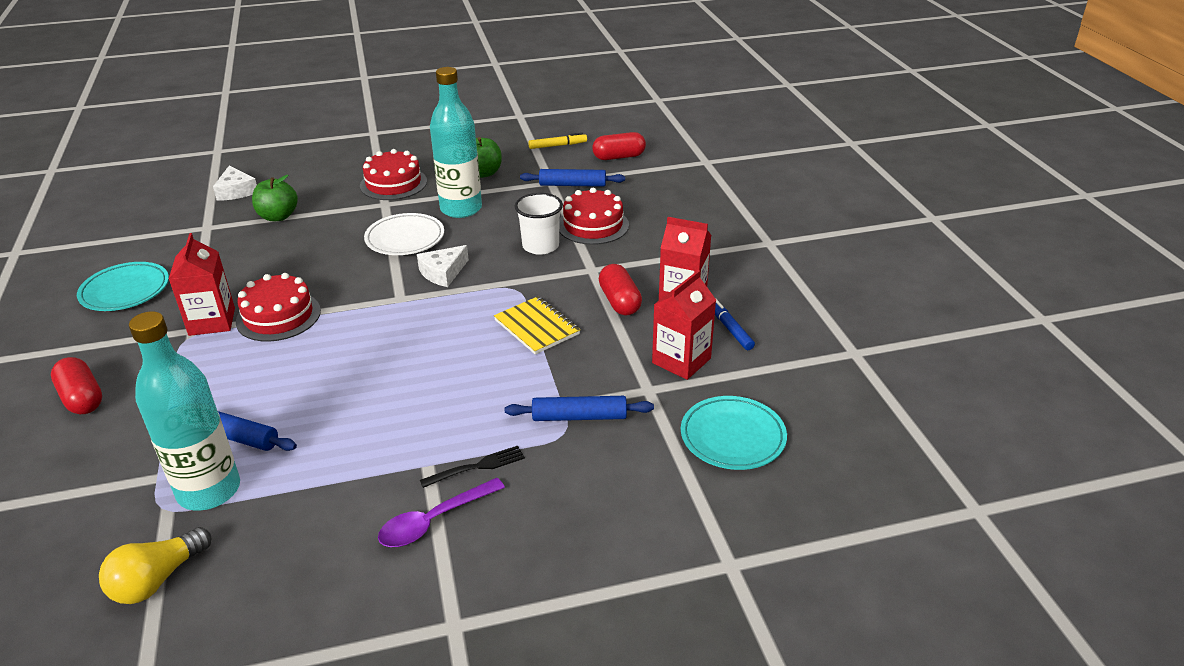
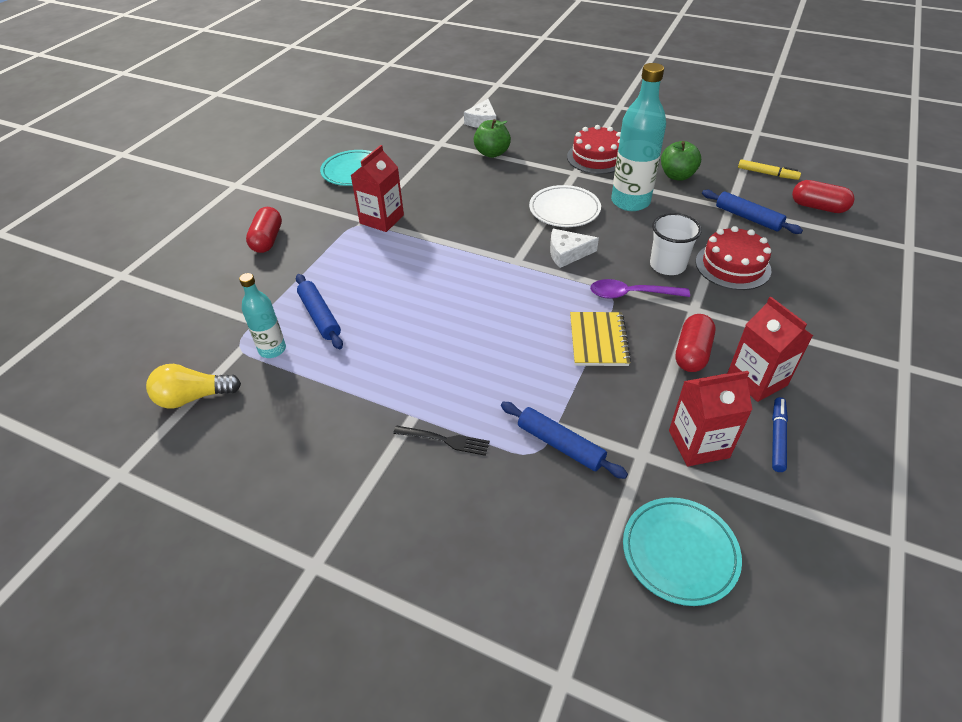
camera: 40 degrees right, 10 degrees up
turquoise bottle [129,311,240,511] -> turquoise bottle [239,273,286,358], size x0.56
red cake [236,273,321,342] -> none
purple spoon [378,478,505,547] -> purple spoon moved to [590,279,690,299]

